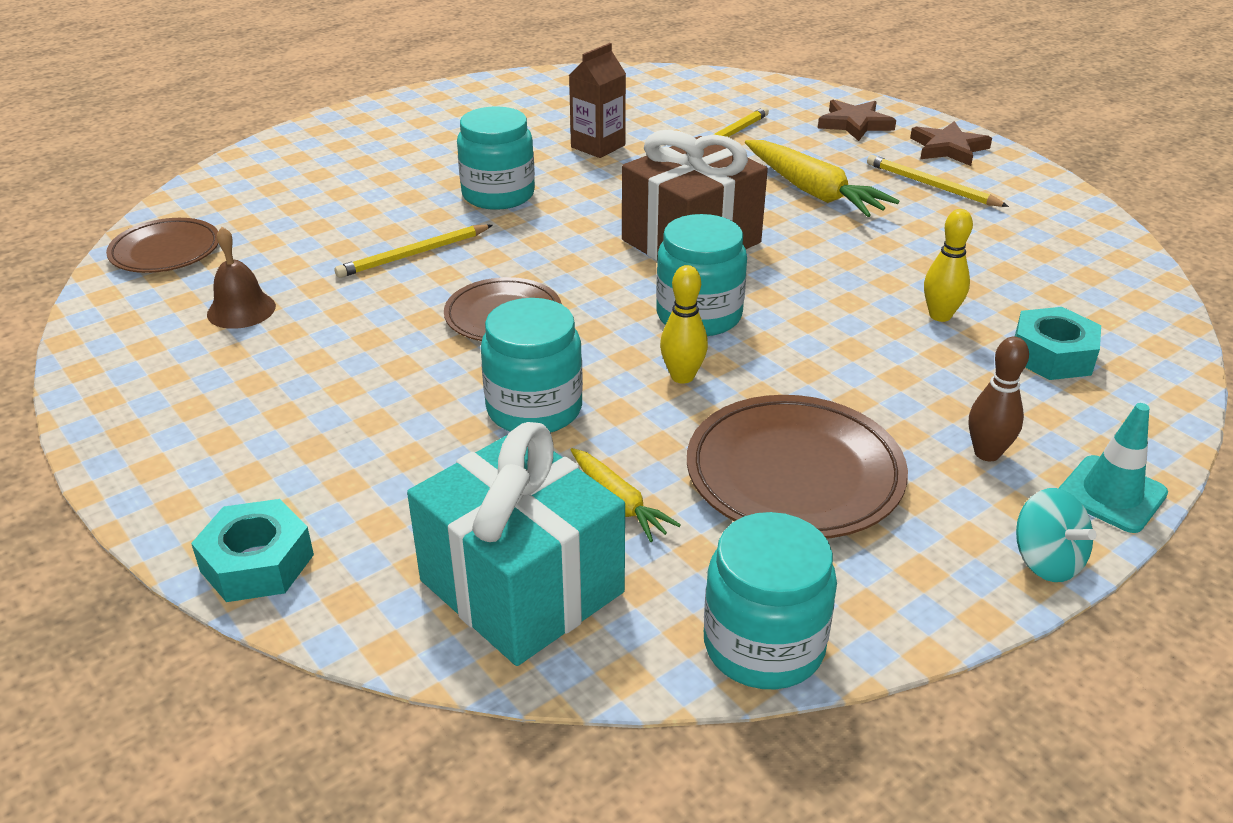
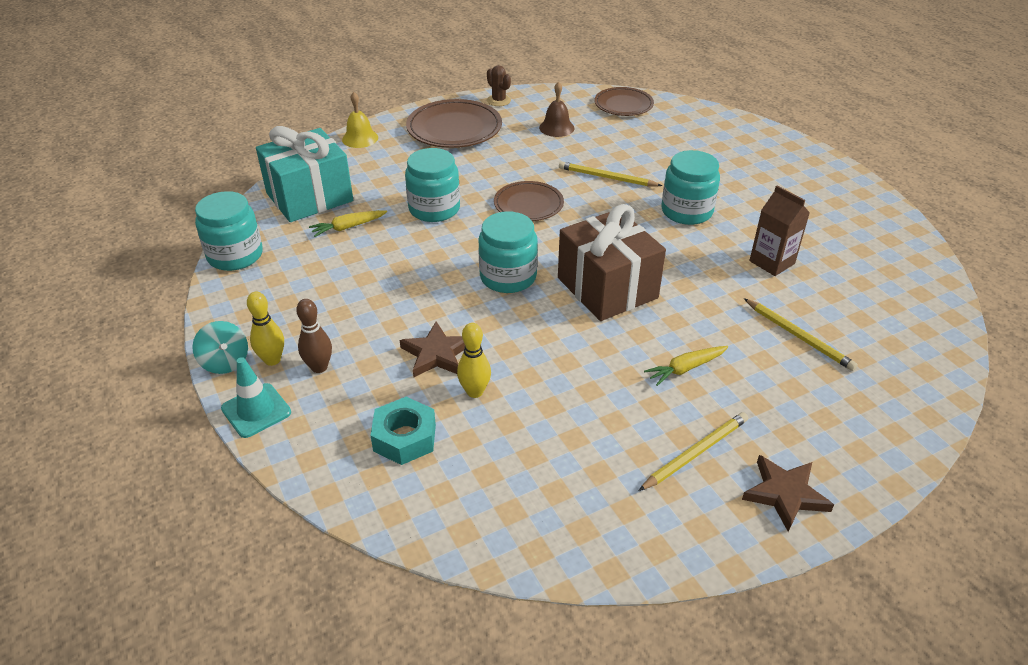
camera: 100 degrees right, 5 degrees up
turquoise nut [191,499,314,602] -> yellow bell [342,92,378,148]
yellow pencil [335,224,493,278] -> yellow pencil turned 45 degrees counterclockwise [559,161,662,186]
yellow bowling pin [660,265,708,384] -> yellow bowling pin moved to [247,292,284,366]
brown plate [687,395,908,539] -> brown plate moved to [406,99,502,148]
yellow carrot [745,140,899,217] -> yellow carrot [644,346,728,386], size x0.57
brown star [818,100,896,141] -> brown star moved to [400,321,465,377]
turquoise spinning top [1016,488,1096,582] -> turquoise spinning top turned 105 degrees counterclockwise [192,321,248,374]
none -> brown cactus [487,65,511,106]

